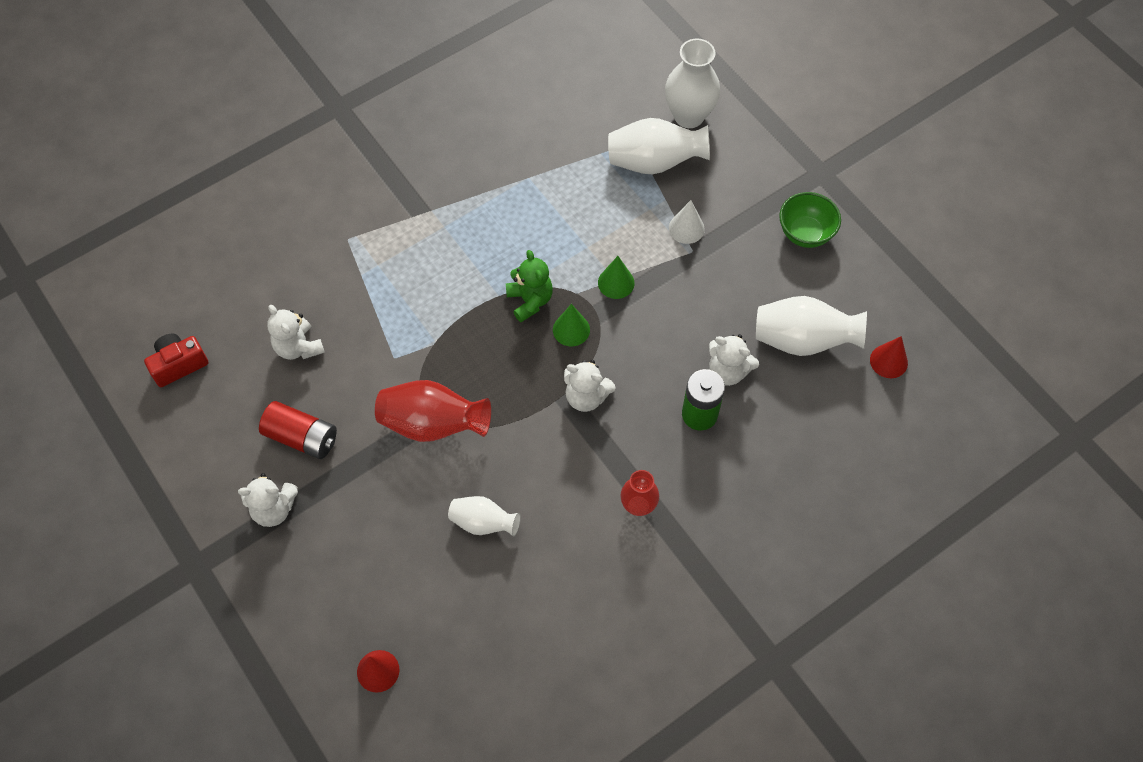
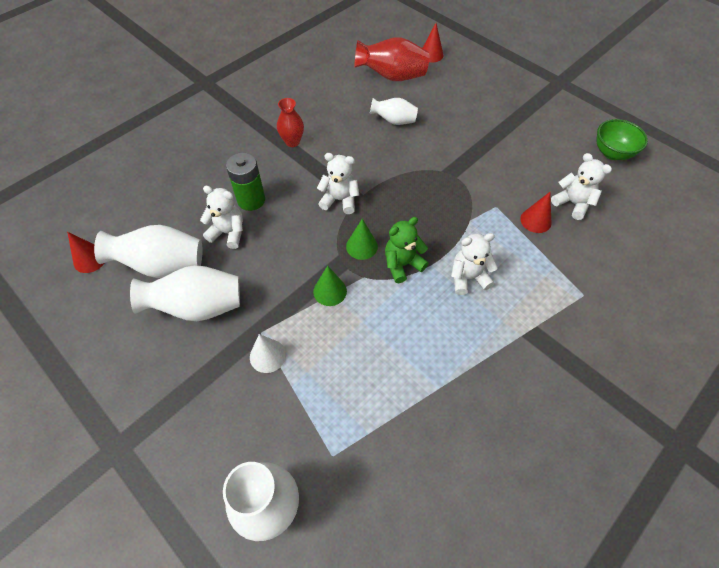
camera: 170 degrees right, 5 degrees down
red camera [144,334,208,387] -> none
white teddy bear [238,473,298,527] -> white teddy bear moved to [451,233,498,295]
red battery [259,401,337,459] -> none
red vase [375,380,491,442] -> red vase moved to [354,37,429,81]
green teddy bear [506,250,553,322] -> green teddy bear turned 90 degrees clockwise [385,217,428,283]
white vase [608,118,710,175] -> white vase moved to [130,265,240,321]
green bowl [779,192,841,248] -> green bowl moved to [597,119,648,160]
none -> red cone [520,192,552,233]

